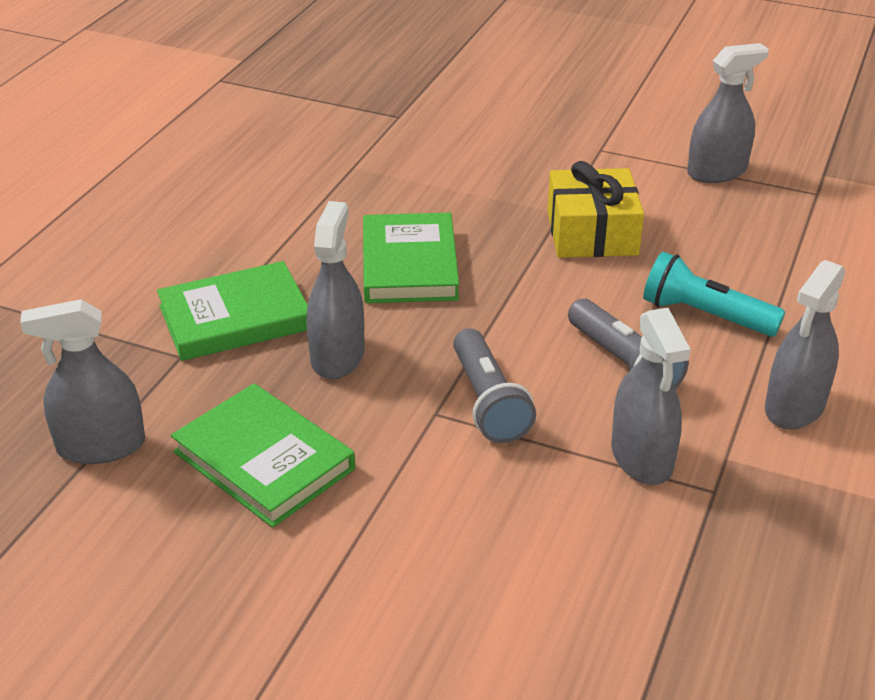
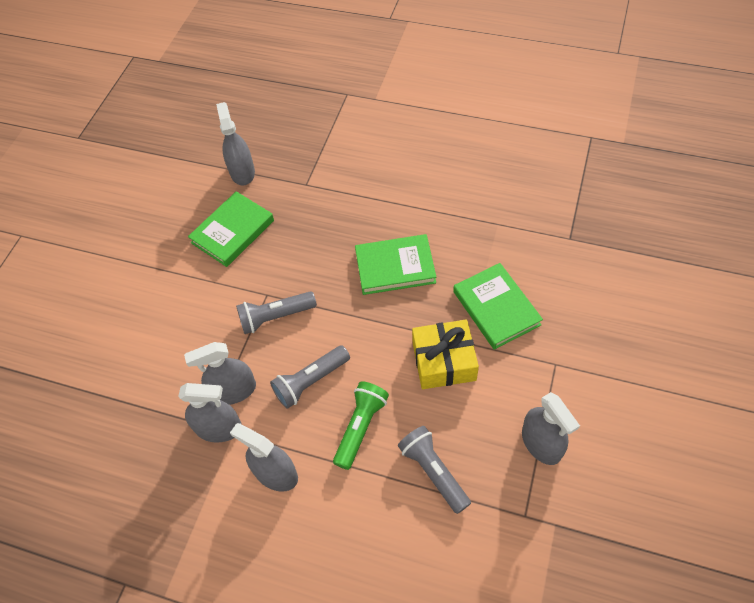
camera: 90 degrees right, 20 degrees up
green book [157,261,308,361] -> green book moved to [453,263,543,350]
grey spray bottle [307,201,365,379] -> grey spray bottle moved to [178,383,242,442]
turquoise flashlight [643,252,785,337] -> green flashlight [333,381,389,470]
none -> grey flashlight [398,426,471,514]

